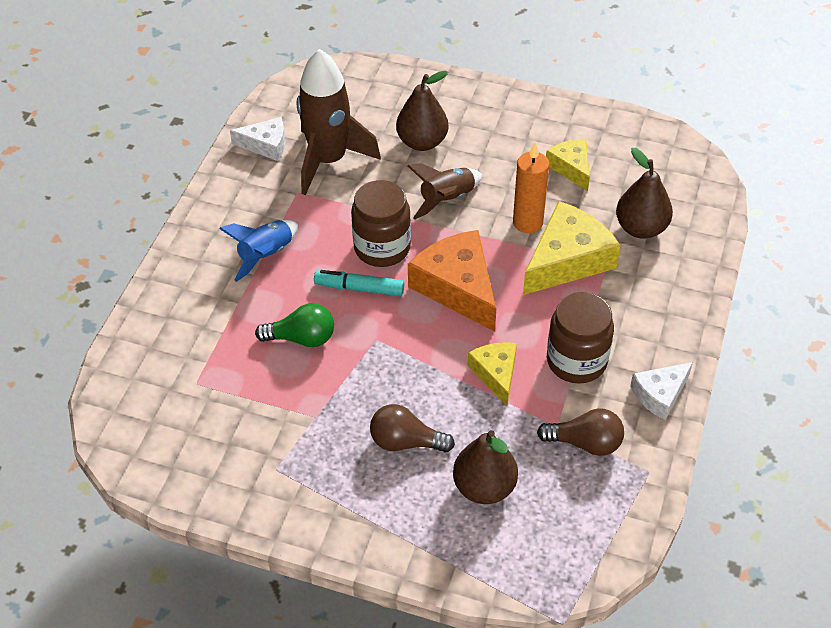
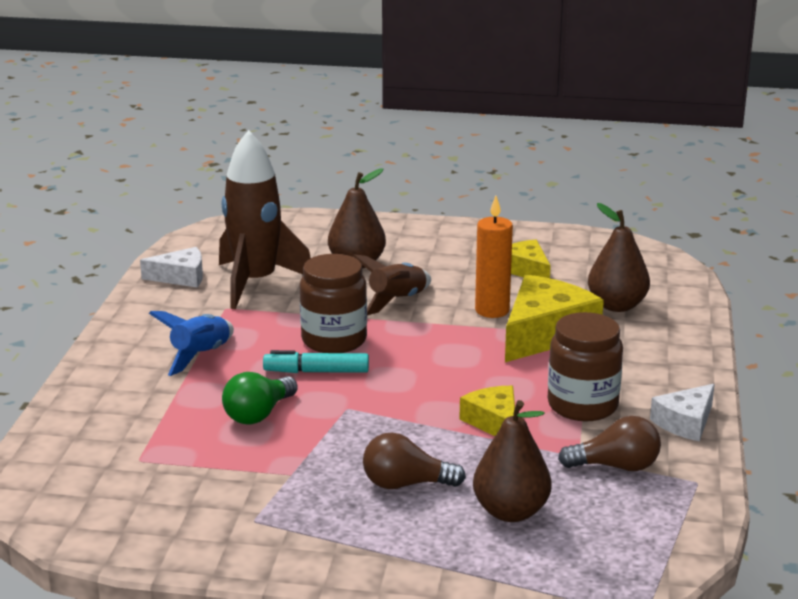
camera: 10 degrees left, 25 degrees down
green light bulb [255,303,334,347] -> green light bulb turned 135 degrees clockwise [222,372,298,425]
orange cheese [408,230,496,332] -> none

